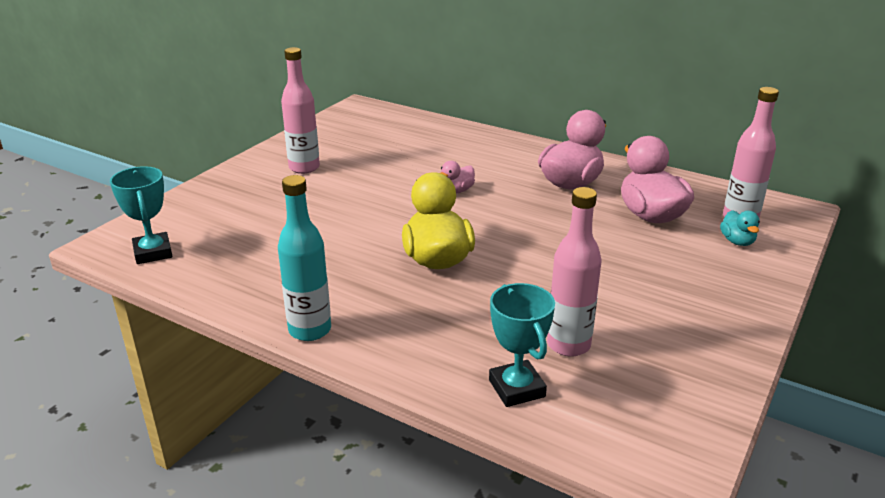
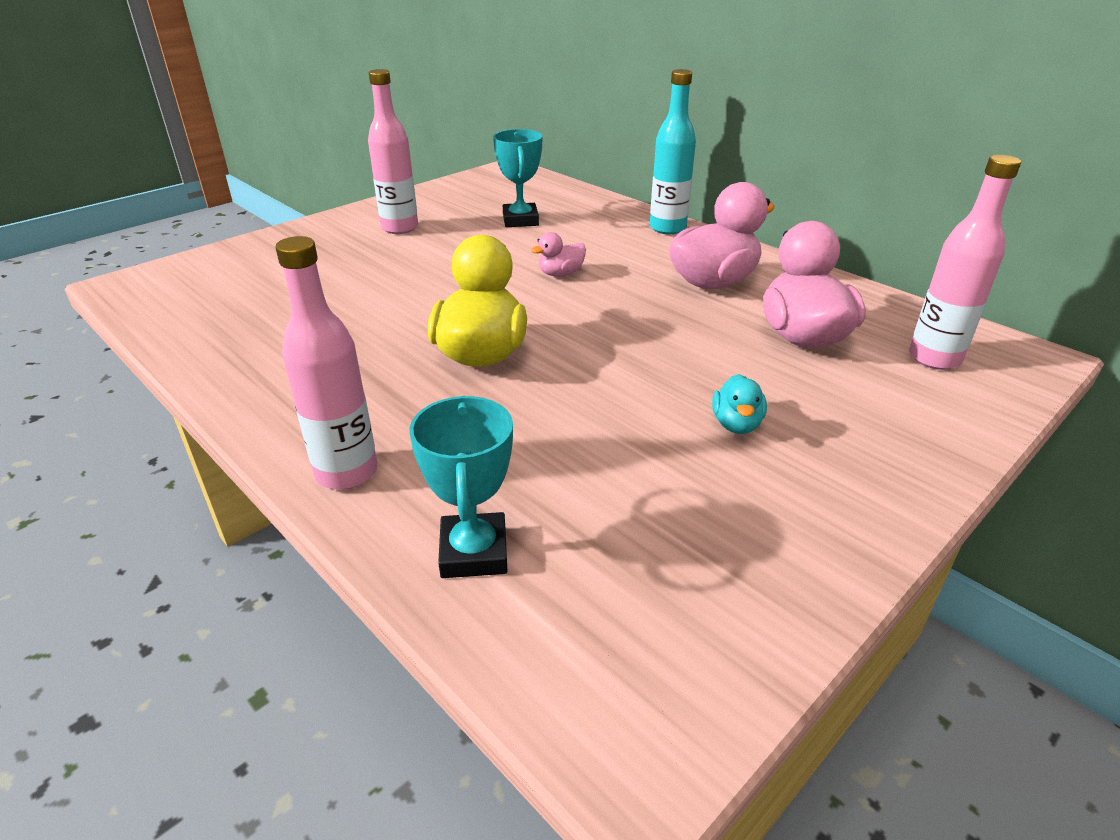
camera: 15 degrees right, 5 degrees up
turquoise trophy [110,166,172,264] -> turquoise trophy moved to [493,129,543,227]
turquoise bottle [278,175,331,341] -> turquoise bottle moved to [650,69,696,234]
pink bottle [547,187,602,357] -> pink bottle moved to [276,236,377,490]
turquoise duck [720,210,760,246] -> turquoise duck moved to [712,374,767,434]

